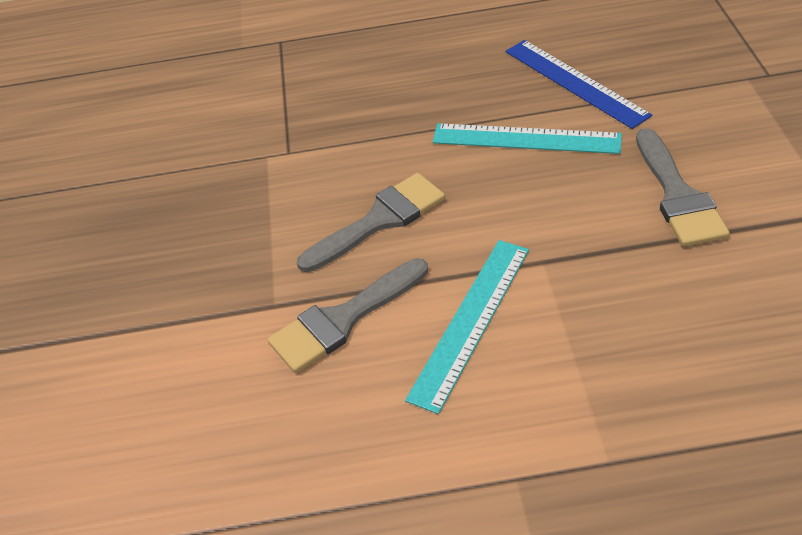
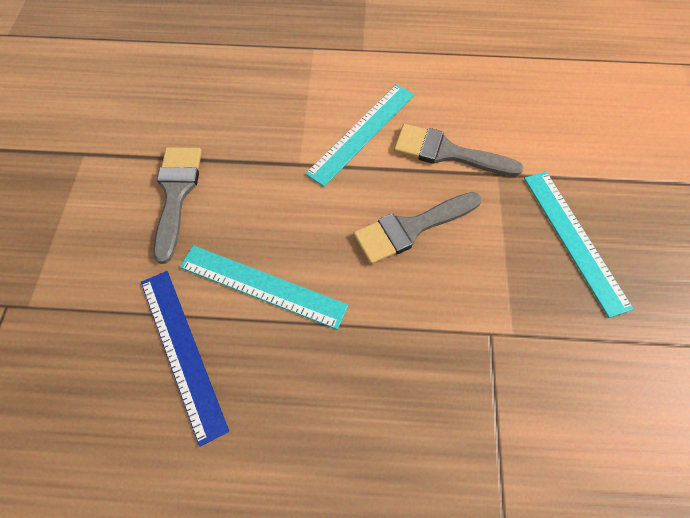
camera: 175 degrees left, 15 degrees up
grey brush [268,258,428,373] -> grey brush turned 135 degrees counterclockwise [394,124,523,176]
none -> turquoise ruler [524,171,634,318]

